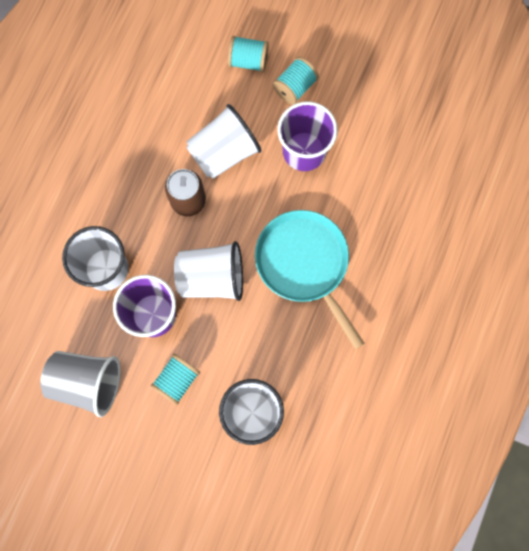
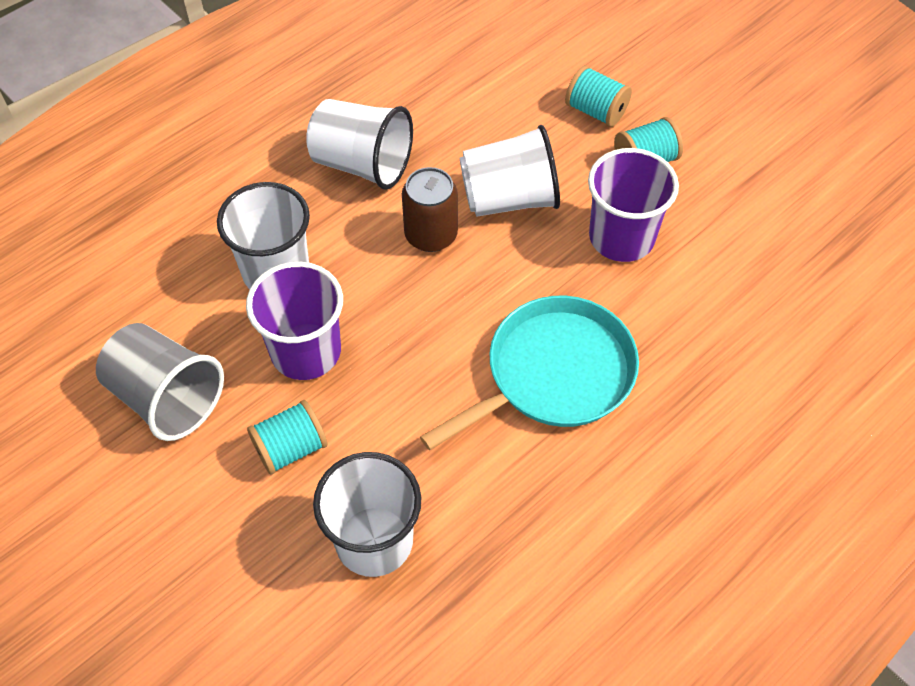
camera: 25 degrees right, 20 degrees down
white cup [174,241,243,301] -> white cup moved to [306,99,413,190]
turquoise pan [255,210,365,349] -> turquoise pan turned 60 degrees clockwise [420,296,639,450]

